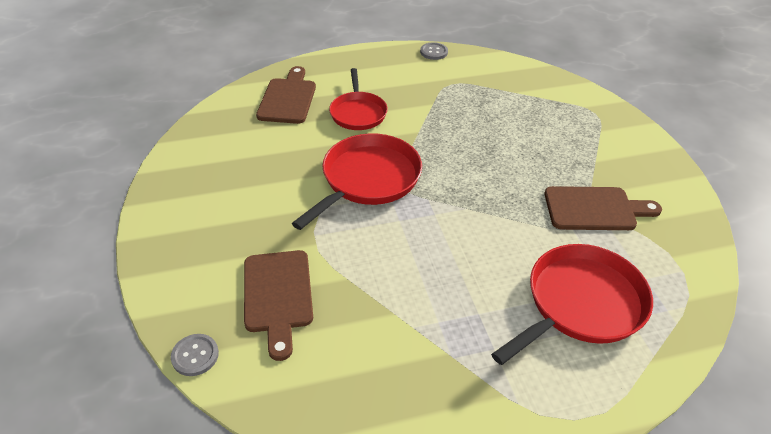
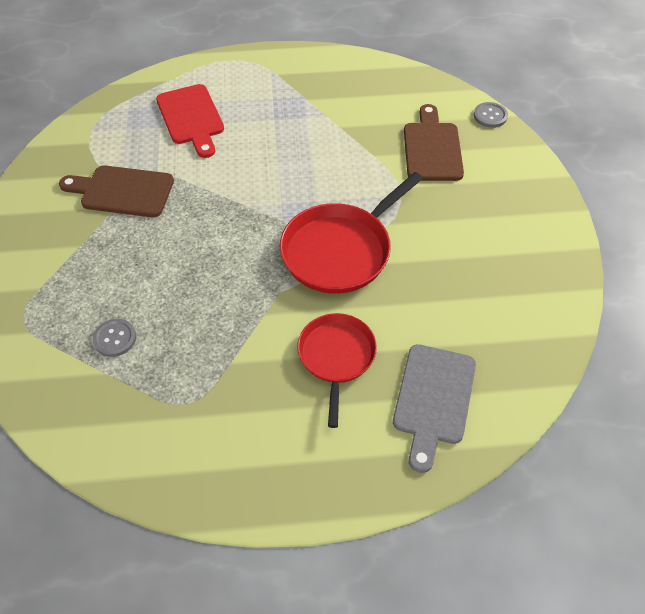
camera: 170 degrees left, 10 degrees up
brown cutting board [256,66,316,124] -> grey cutting board [393,344,476,473]
grey button [420,42,448,60] -> grey button moved to [93,319,136,357]
red pan [491,244,653,365] -> red cutting board [156,84,224,158]

